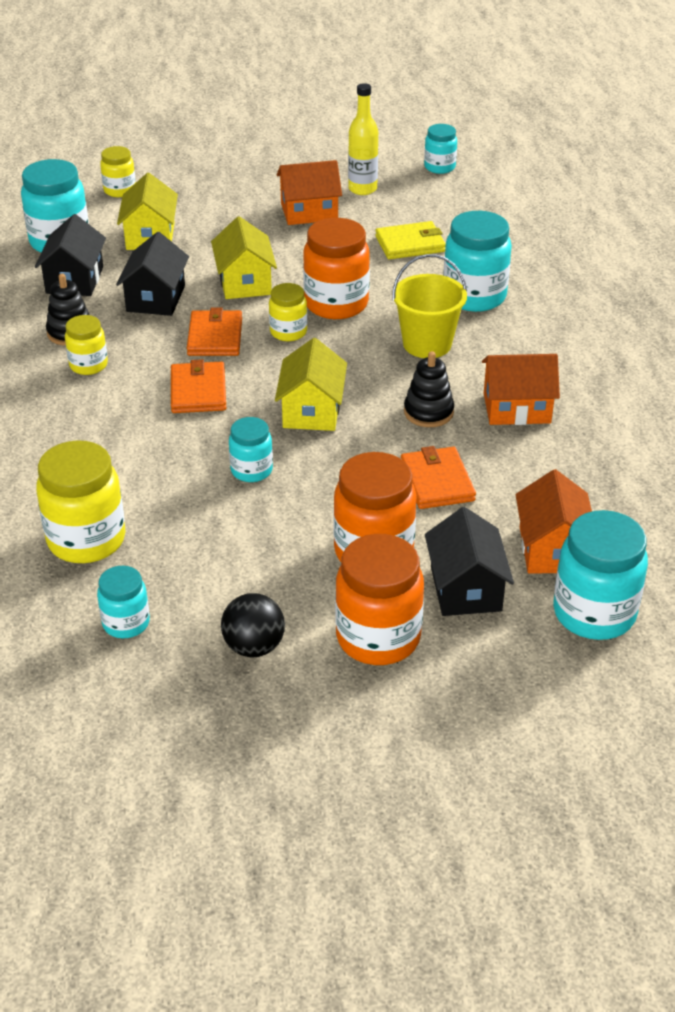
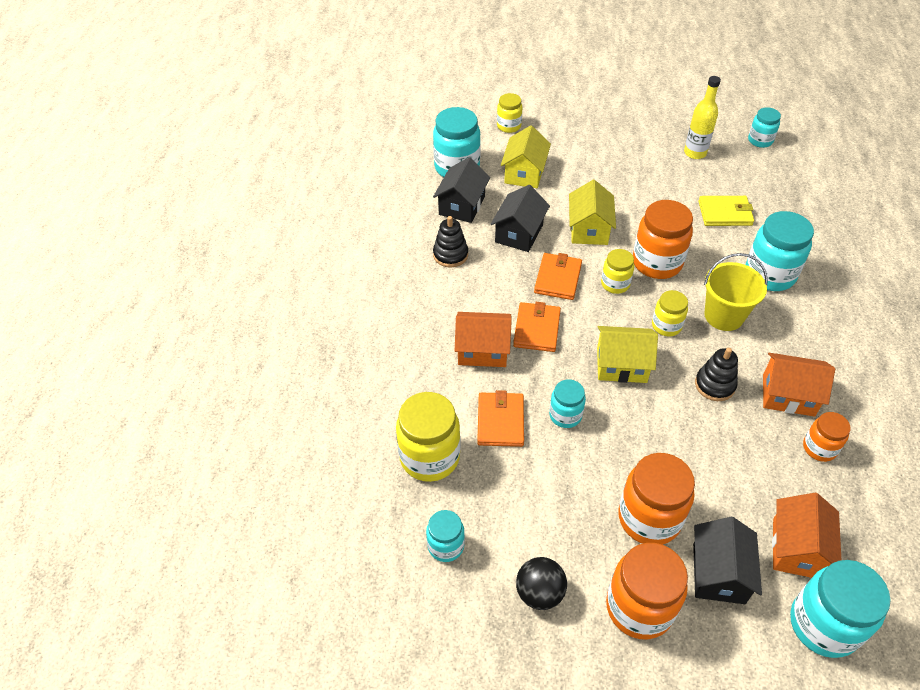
camera: 15 degrees right, 10 degrees up
yellow jar [65,315,108,375] -> yellow jar moved to [652,290,688,336]
yellow house [275,338,347,431] -> yellow house turned 75 degrees clockwise [597,326,658,383]
orange house [277,160,342,225] -> orange house moved to [455,312,512,367]
orange wallet [401,446,476,509] -> orange wallet moved to [477,390,524,447]
none -> orange jar [803,412,851,462]

